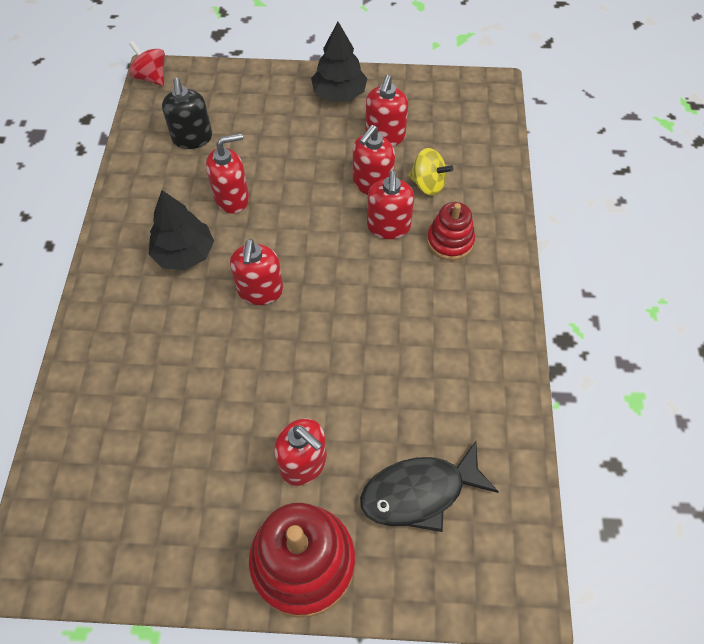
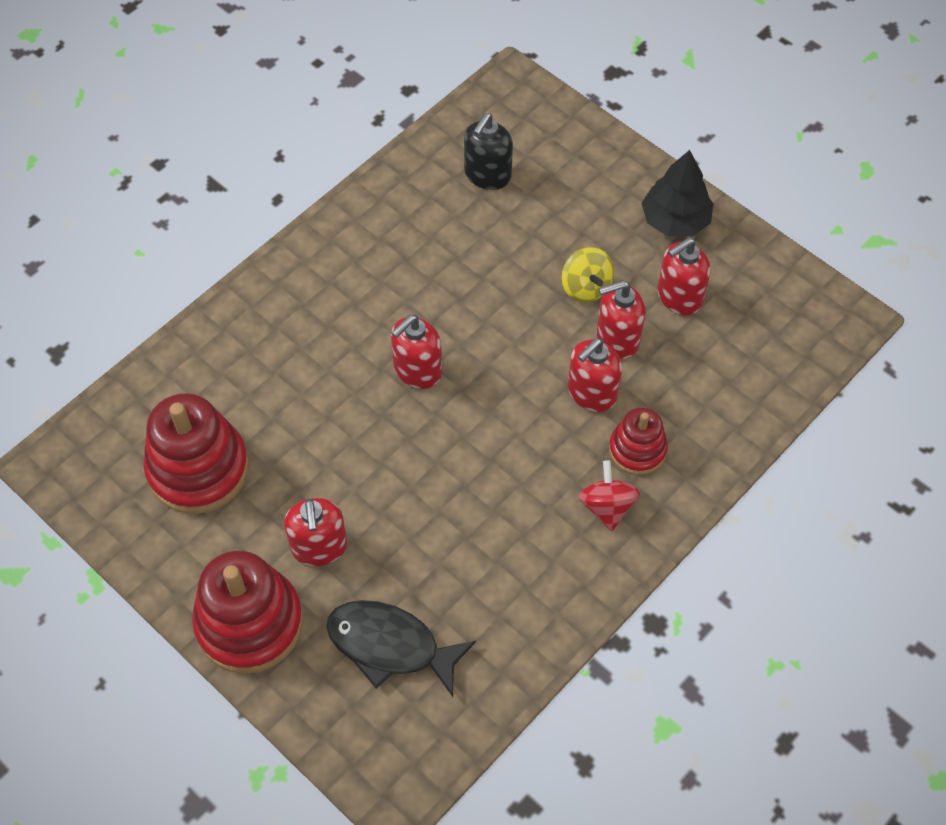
camera: 40 degrees right, 0 degrees up
red spinning top [129,41,165,86] -> red spinning top moved to [578,460,640,532]
black tree [149,190,214,270] -> none
red soap dispenser [206,133,249,213] -> none
yellow spinning top [408,148,454,196] -> yellow spinning top moved to [562,247,614,302]
none -> red stacking toy [143,393,249,514]

